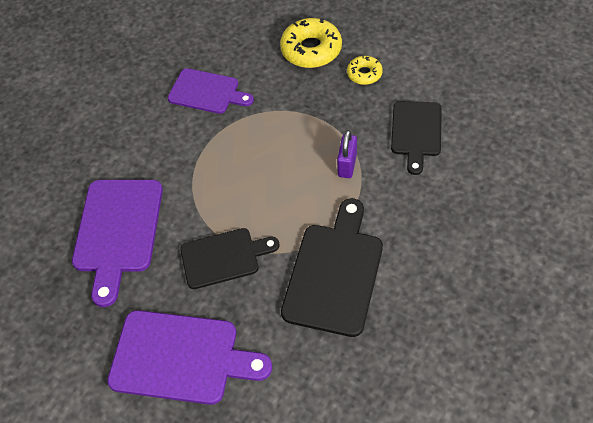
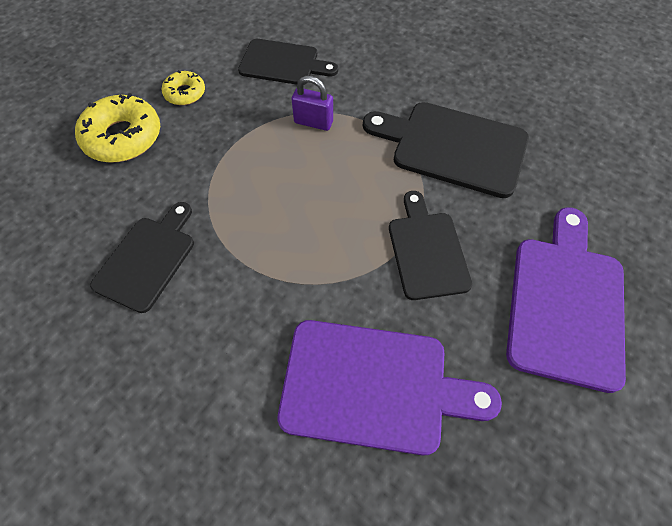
camera: 90 degrees left, 5 degrees up
purple cutting board [168,68,254,114] -> black cutting board [90,202,194,313]

